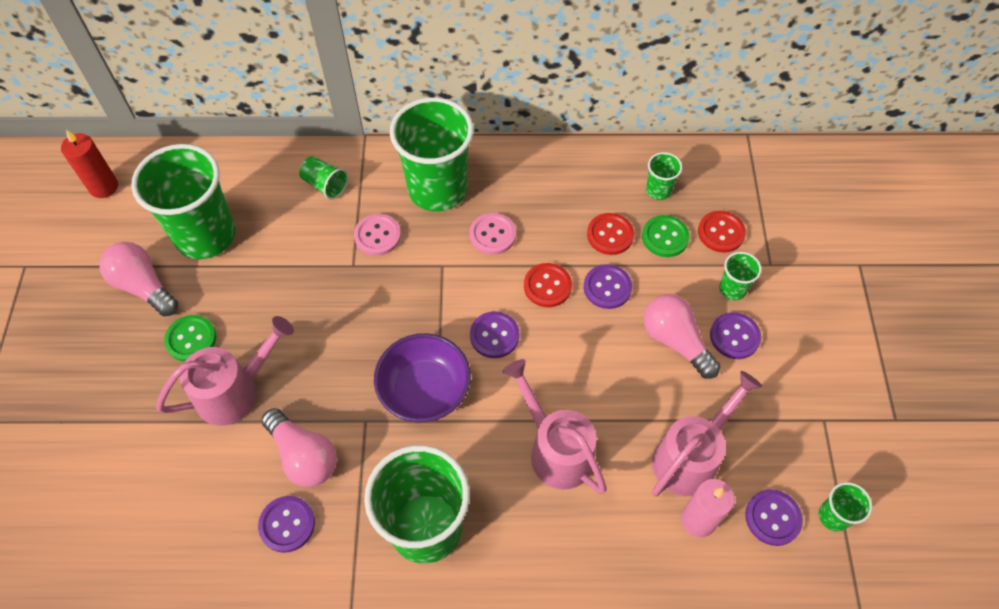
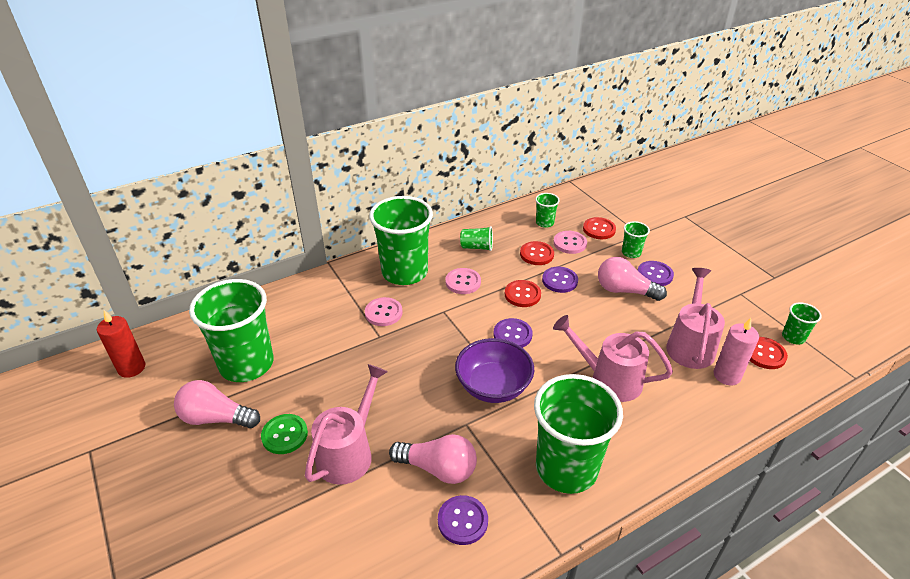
camera: 30 degrees left, 20 degrees down
green cup [299,156,348,200] -> green cup moved to [460,226,493,251]
green button [642,215,690,257] -> pink button [553,231,587,254]
purple button [745,490,803,546] -> red button [750,337,788,369]

